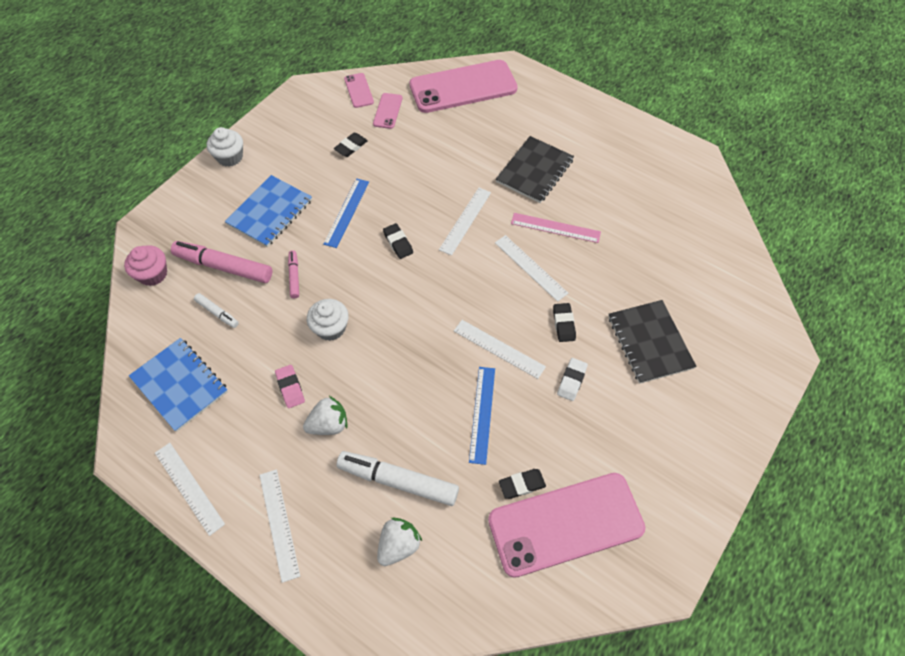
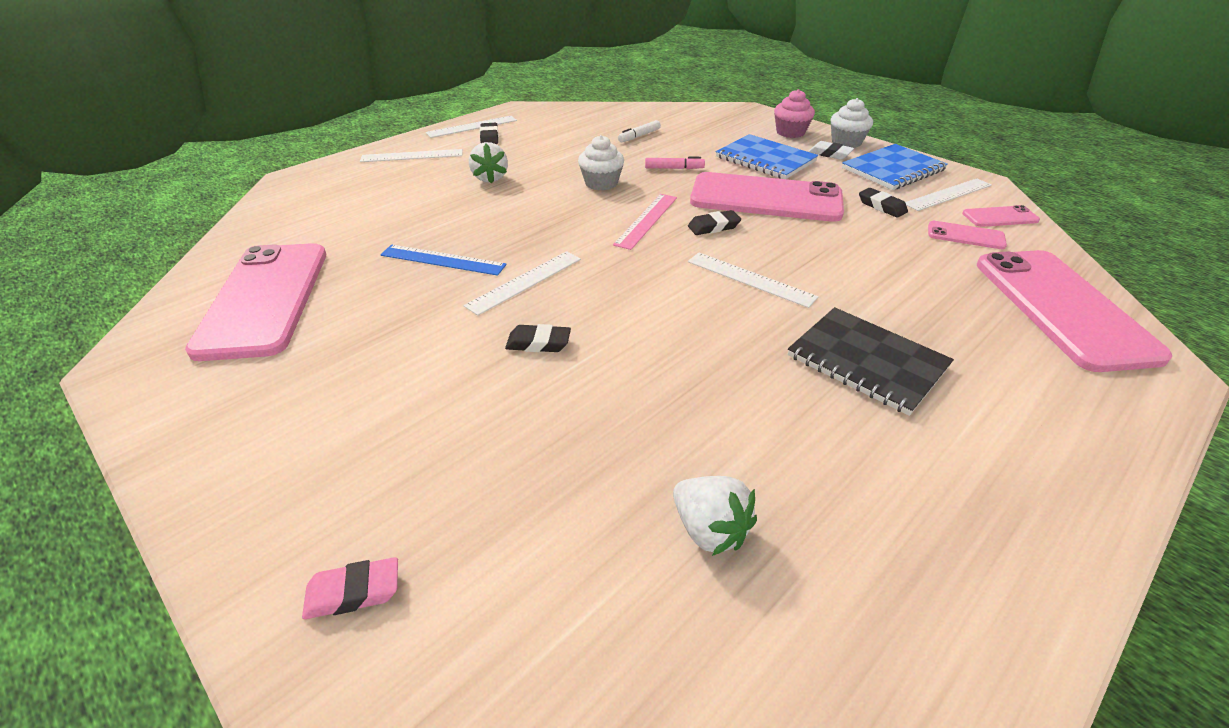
camera: 100 degrees right, 20 degrees down
pink cupcake [124,245,167,286] -> pink cupcake moved to [774,89,815,138]
blue notebook [129,338,228,432] -> blue notebook moved to [842,144,948,190]
pink marker [171,241,272,283] -> none
pink eraser [275,365,305,408] -> pink eraser moved to [302,557,398,619]
blue ruler [323,178,369,248] -> pink phone [690,172,844,222]
white marker [337,451,459,506] -> none
white strawberry [377,518,422,566] -> white strawberry moved to [673,476,757,556]
white ruler [495,235,568,302] -> white ruler moved to [905,178,992,211]
black eraser [499,469,546,499] -> black eraser moved to [480,123,499,144]
pink ruler [511,213,601,243] -> pink ruler moved to [613,194,677,250]
white eraser [557,358,588,401] -> white eraser moved to [808,141,854,160]
black notebook [608,300,697,384] -> none

